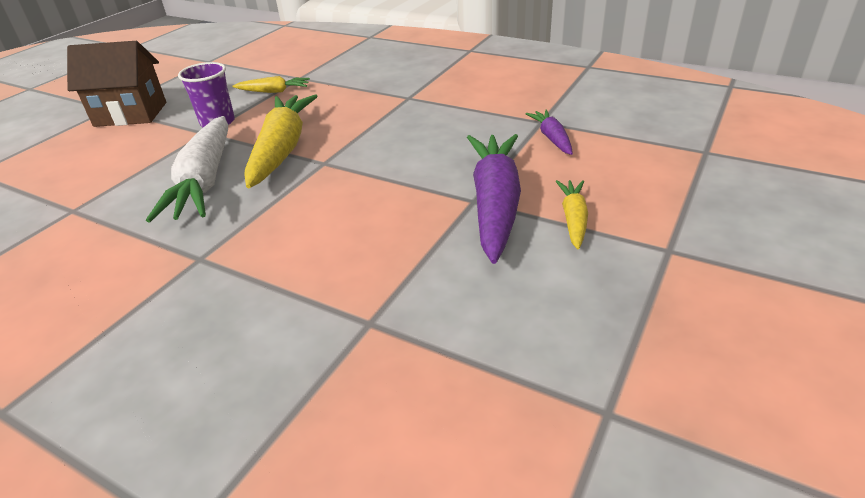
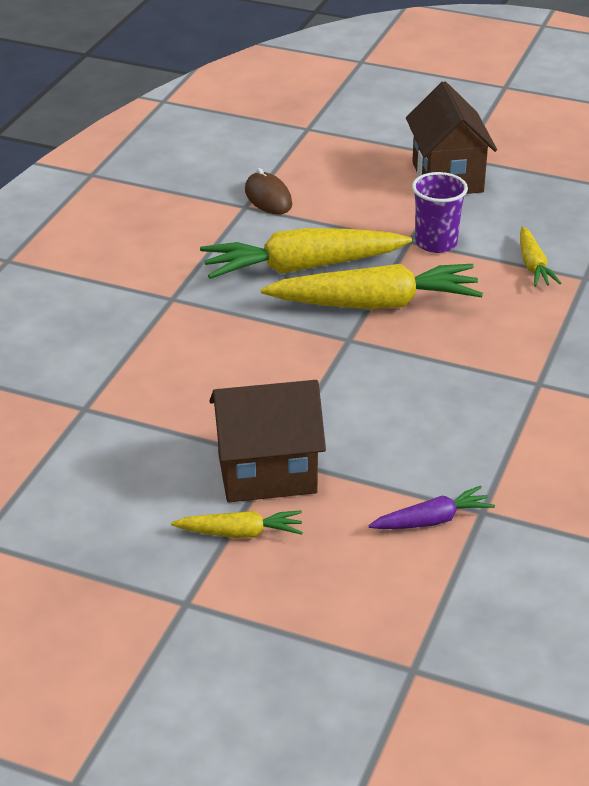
camera: 80 degrees right, 0 degrees up
white carrot [146,116,228,223] -> yellow carrot [200,228,412,279]
purple carrot [467,134,521,264] -> brown house [210,380,326,502]
none -> brown mouse [245,168,292,214]

